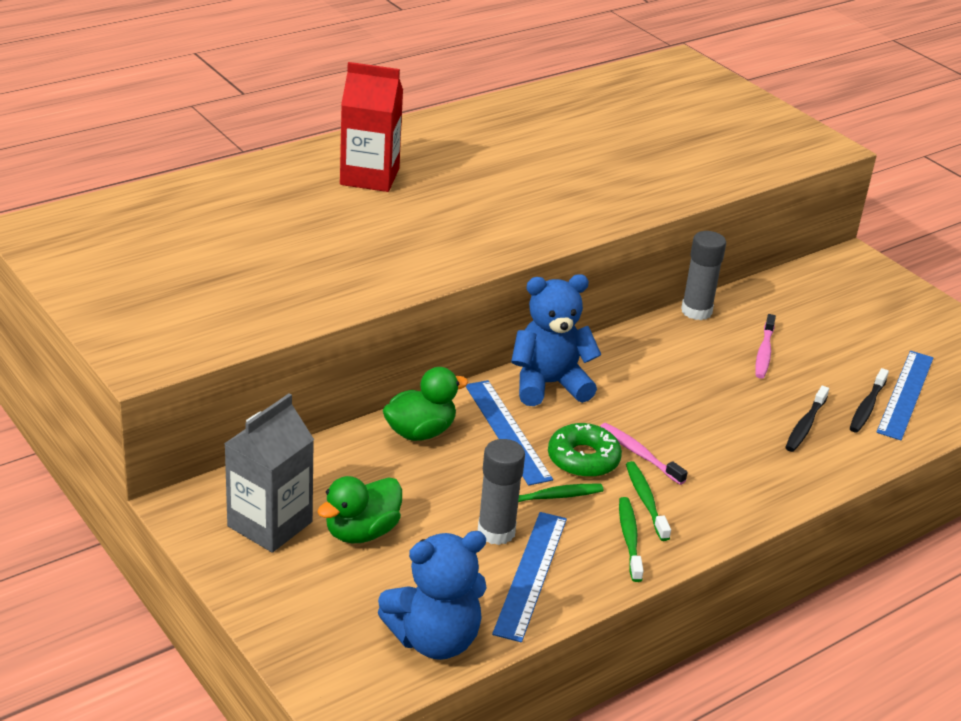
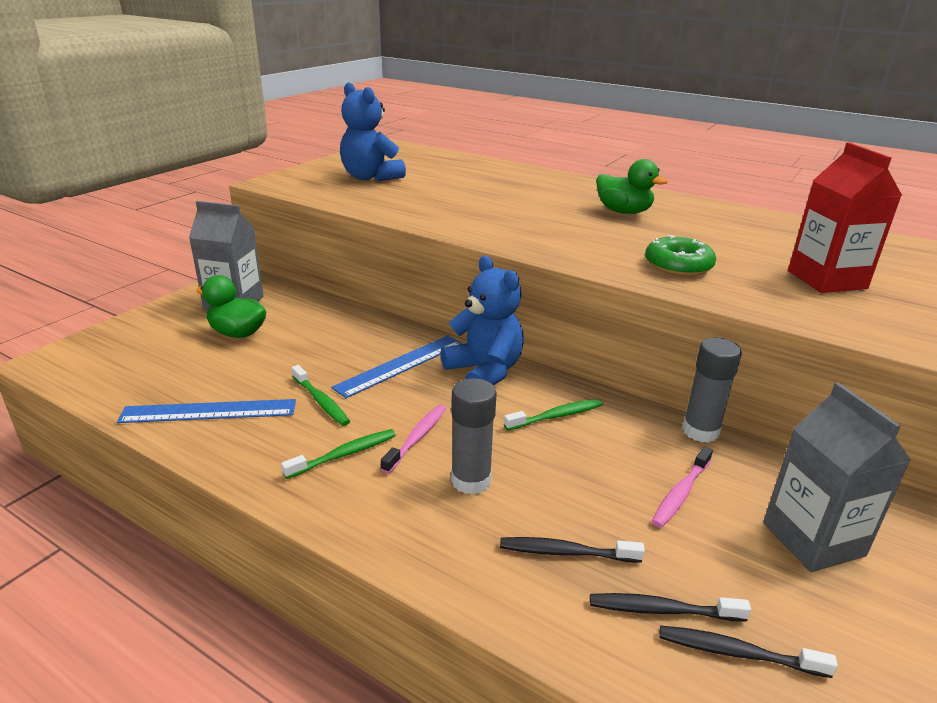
camera: 70 degrees right, 5 degrees down
red carton [340,62,403,192] -> red carton moved to [788,142,902,293]
blue teddy bear [378,531,486,660] -> blue teddy bear moved to [340,82,406,181]
green duck [383,367,468,441] -> green duck moved to [596,159,668,214]
grey glue stick [478,439,525,545] -> grey glue stick moved to [451,378,496,495]
green donut [548,423,622,478] -> green donut moved to [645,235,716,276]
green toothbrush [619,497,643,582] -> green toothbrush moved to [504,399,603,430]
pink toothbrush [755,314,776,379] -> pink toothbrush turned 45 degrees counterclockwise [652,447,713,527]
blue ruler [876,351,934,440] -> black toothbrush [659,626,838,678]
none -> grey carton [763,382,911,572]

